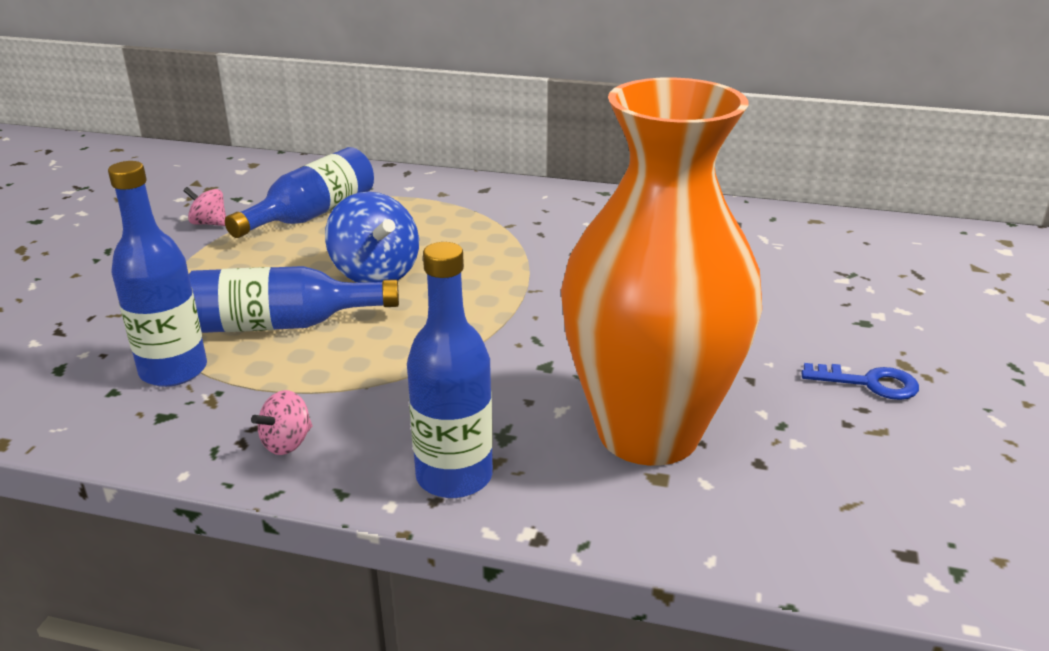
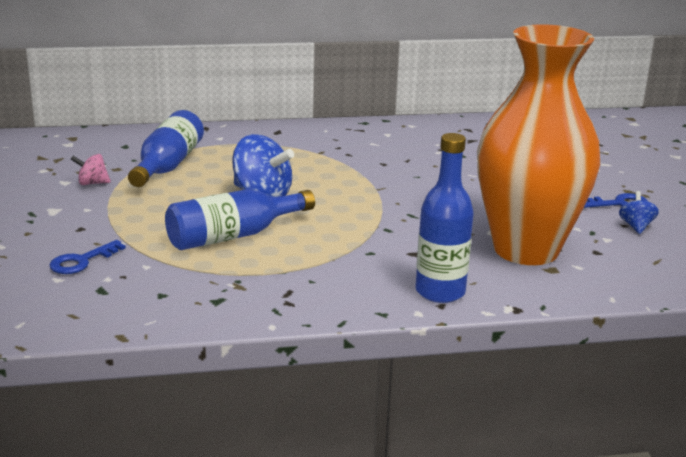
camera: 25 degrees left, 5 degrees down
blue bottle [108,161,207,387] -> none
pink spinning top [251,390,313,455] -> none
none -> blue key [50,240,126,274]
none -> blue spinning top [619,191,659,234]

